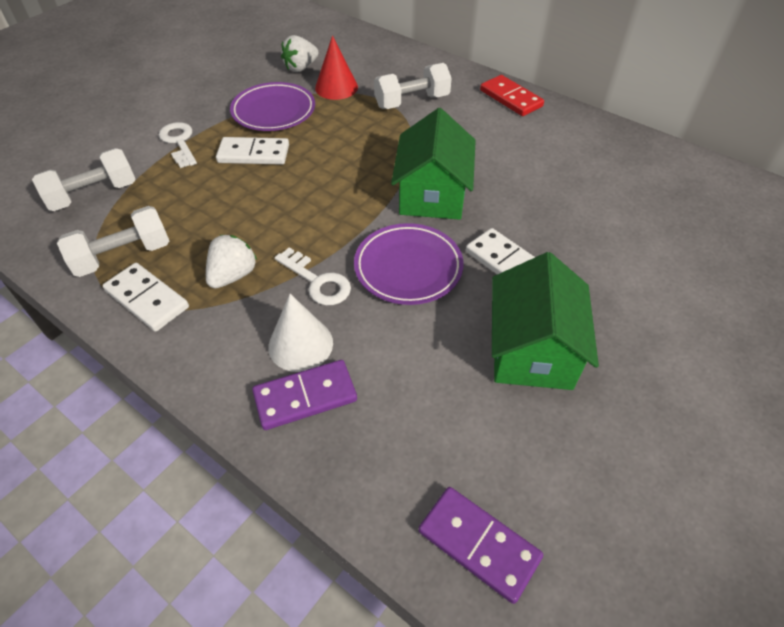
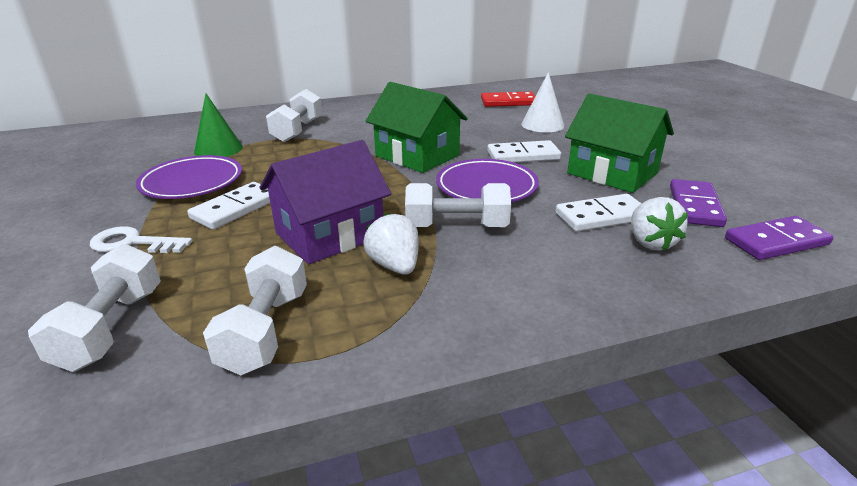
camera: 55 degrees left, 20 degrees down
white domino [103,263,189,332] -> white domino moved to [556,194,642,231]
purple domino [252,360,357,430] -> purple domino moved to [670,179,727,227]
white cone [268,294,333,372] -> white cone moved to [521,72,564,132]
white key [275,247,351,305] -> white dumbbell [405,183,511,227]
white strawberry [281,35,318,72] -> white strawberry moved to [631,197,688,251]
red cone [315,35,358,100] -> green cone [194,94,243,157]
red domino [480,75,544,116] -> red domino moved to [481,92,535,107]
none -> purple house [259,140,391,264]

